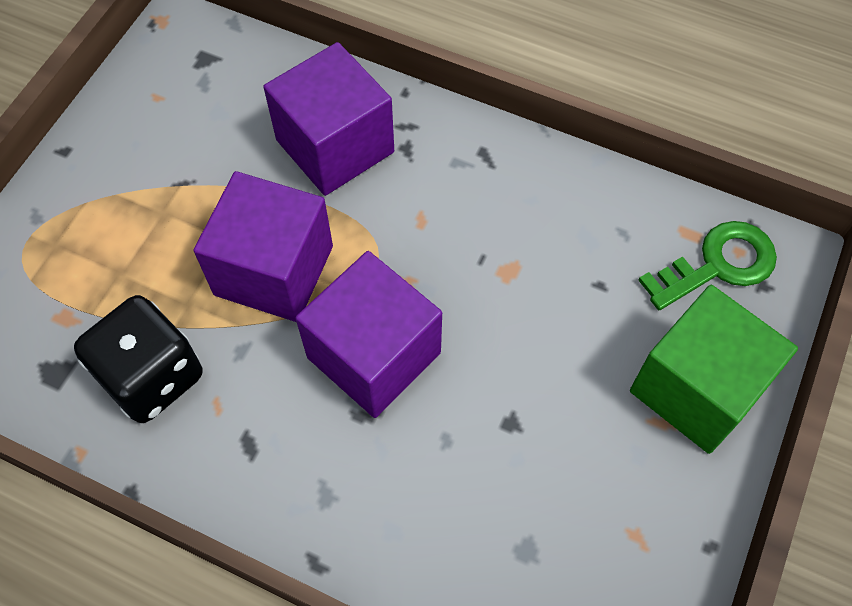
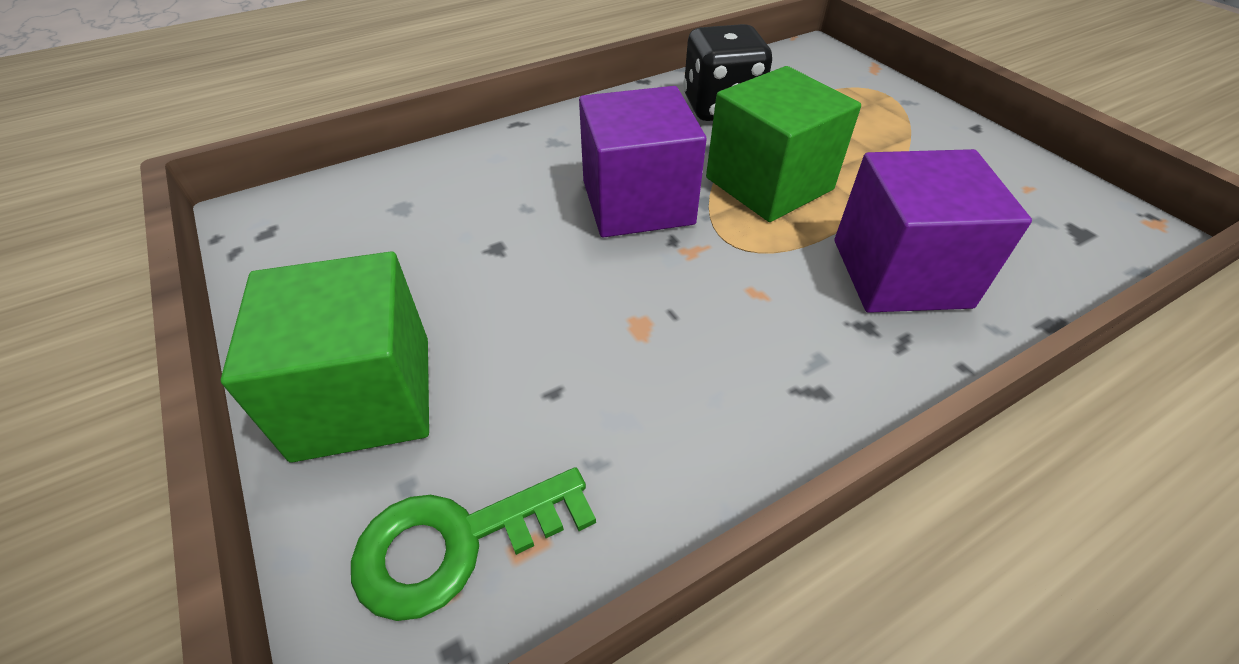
camera: 125 degrees right, 15 degrees down
purple cube [194,171,333,322] -> green cube [706,66,861,222]
green key [638,221,777,310] -> green key turned 60 degrees clockwise [351,467,596,621]

